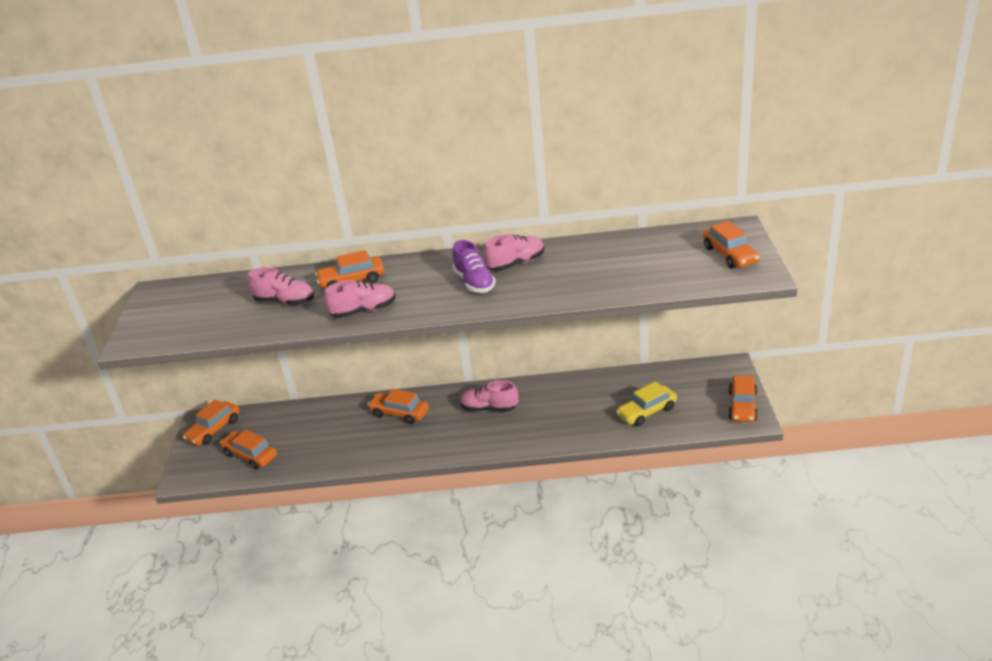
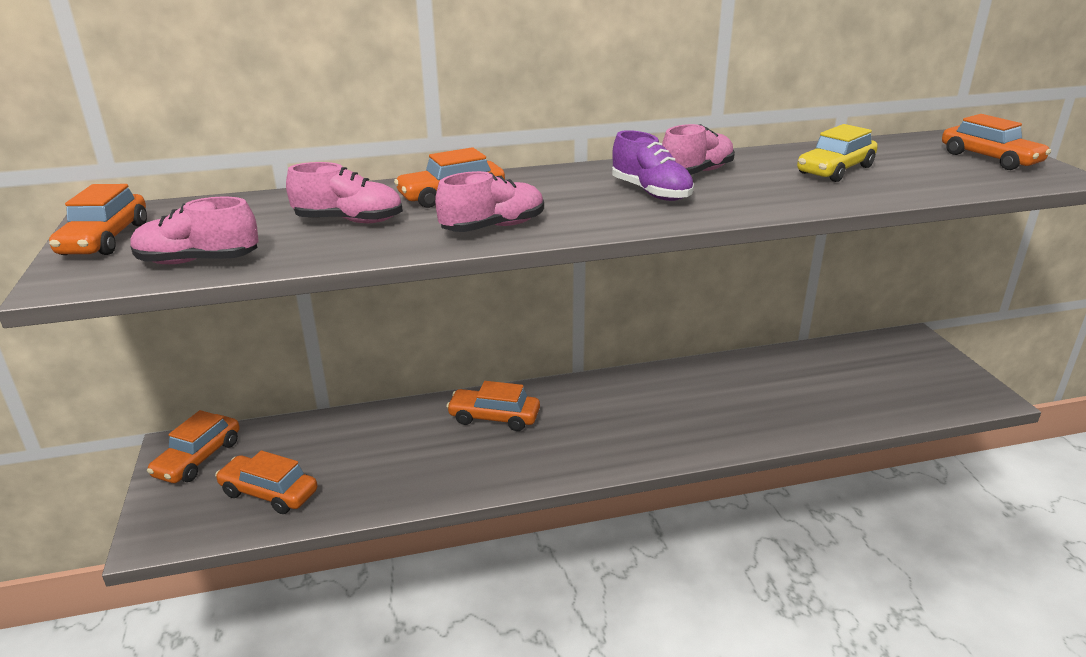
camera: 15 degrees left, 5 degrees down
pink shoe [459,380,519,411] -> pink shoe moved to [130,197,258,264]
yellow car [616,381,677,426] -> yellow car moved to [797,124,878,182]
orange car [728,375,758,422] -> orange car moved to [49,184,147,255]

